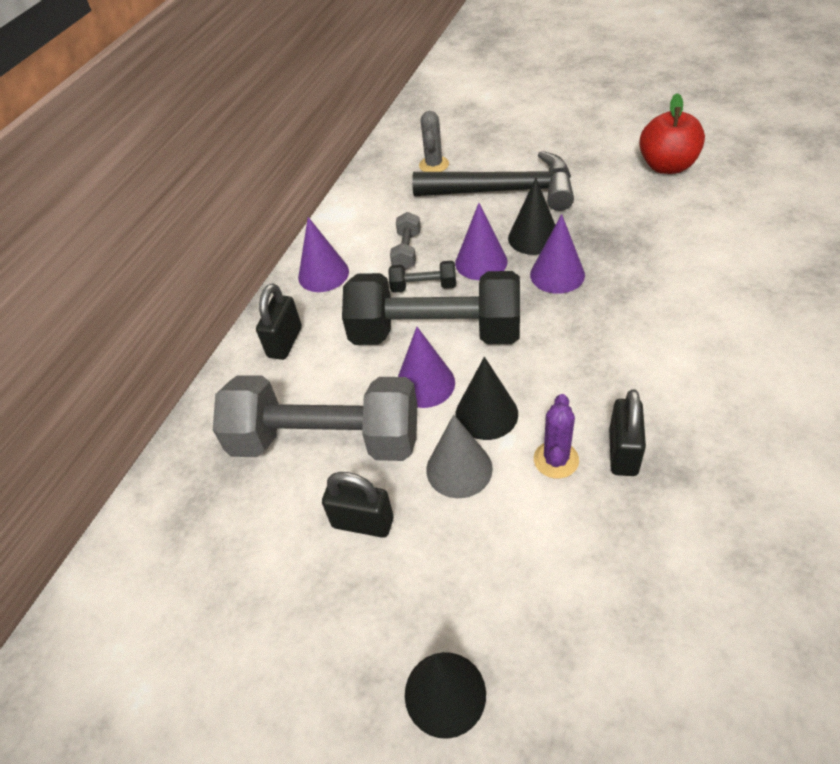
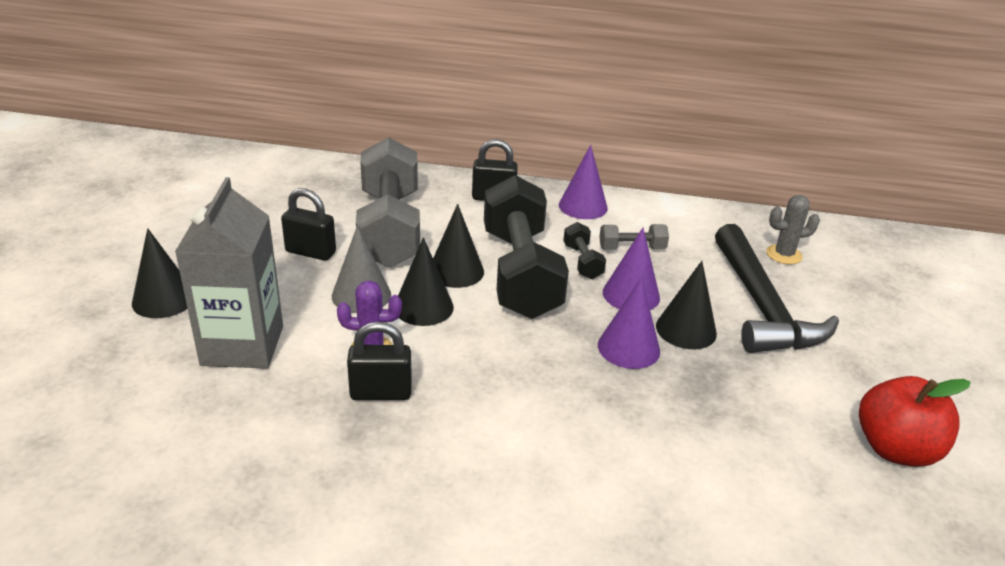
camera: 70 degrees right, 15 degrees down
black padlock [322,472,394,538] -> black padlock turned 75 degrees counterclockwise [281,188,336,261]
purple cone [398,327,455,408] -> black cone [433,204,484,288]
none -> grey carton [175,177,283,369]

